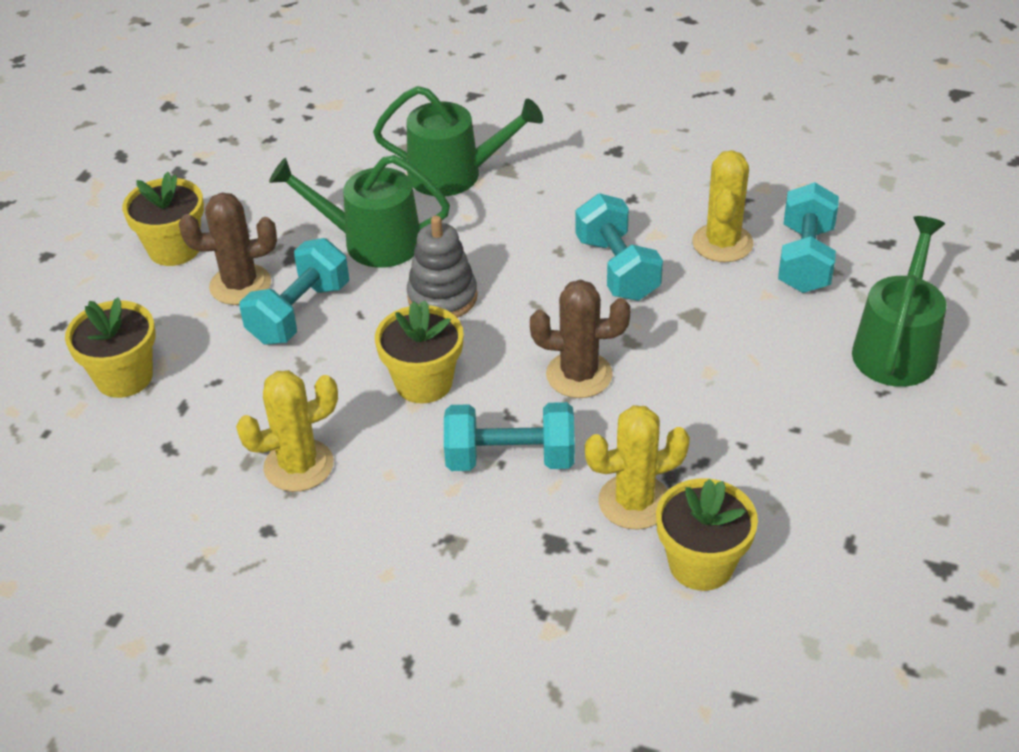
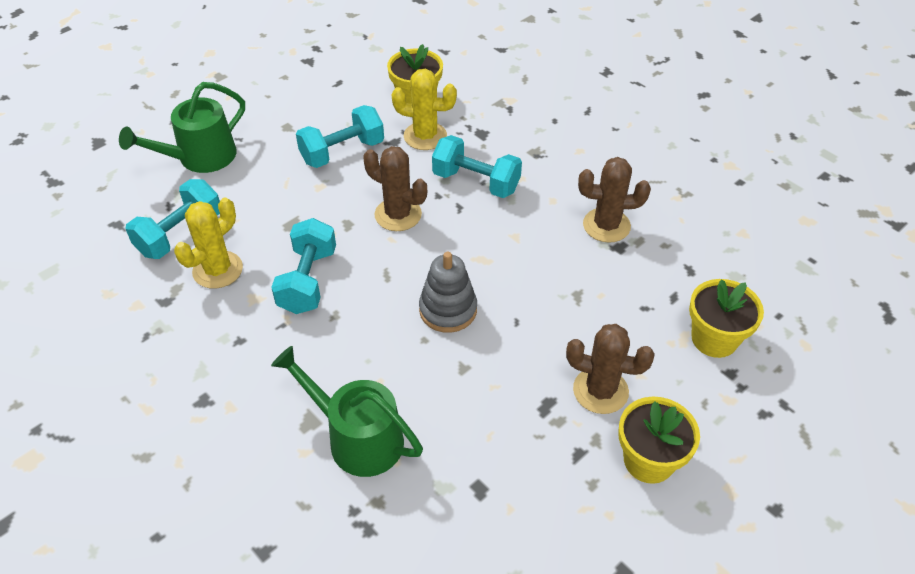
camera: 155 degrees left, 5 degrees up
yellow cactus [236,370,338,492] -> brown cactus [578,157,651,243]
turquoise dumbbell [239,238,349,345] -> turquoise dumbbell moved to [296,105,384,168]
green watering can [269,155,450,268] -> none
yellow flower pot [375,300,464,404] -> none

